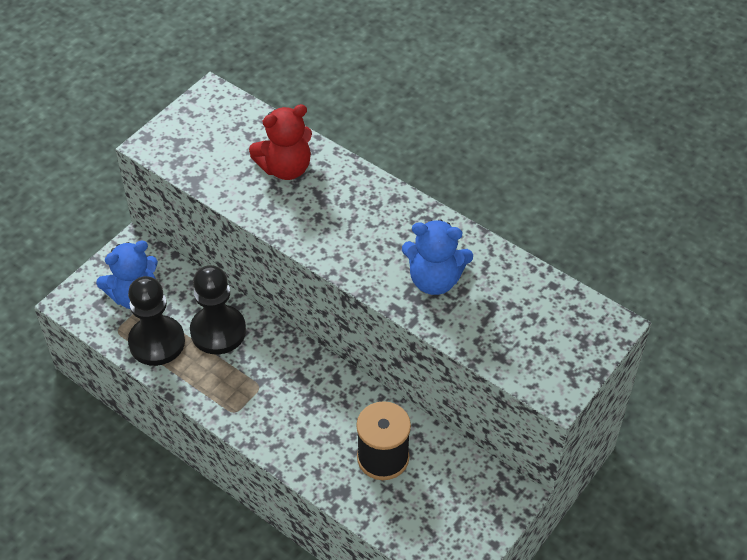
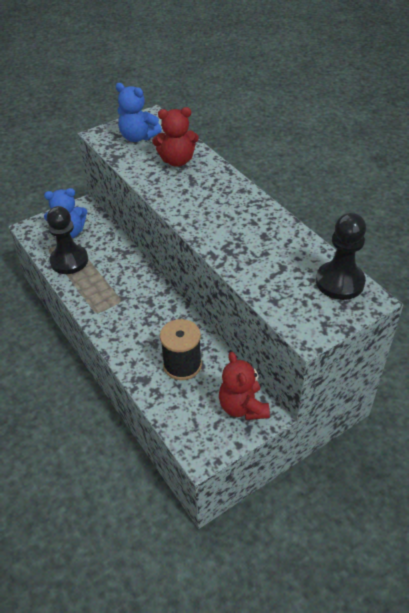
camera: 20 degrees right, 5 degrees down
black pawn [190,265,246,354] -> black pawn moved to [316,213,366,300]
blue teddy bear [402,219,473,295] -> blue teddy bear moved to [116,83,162,142]
none -> red teddy bear [219,352,270,420]

